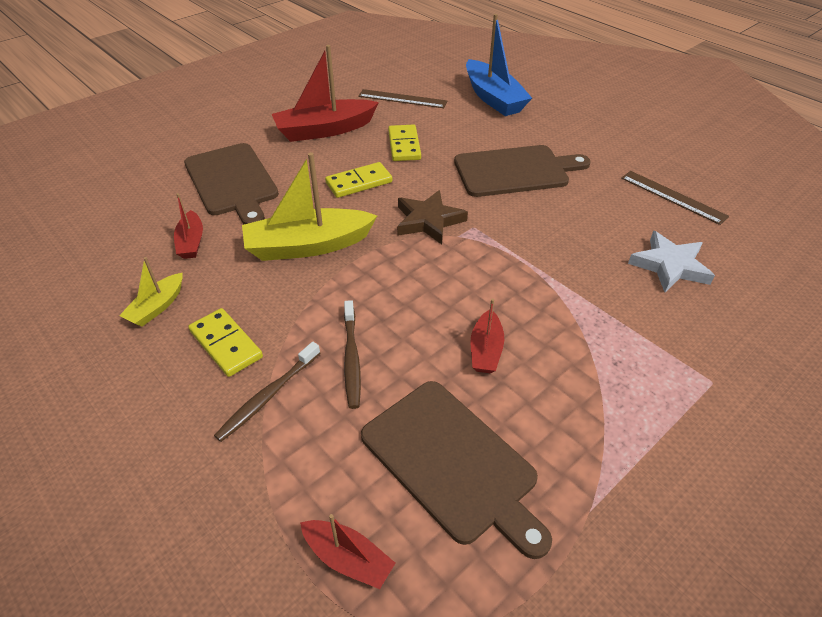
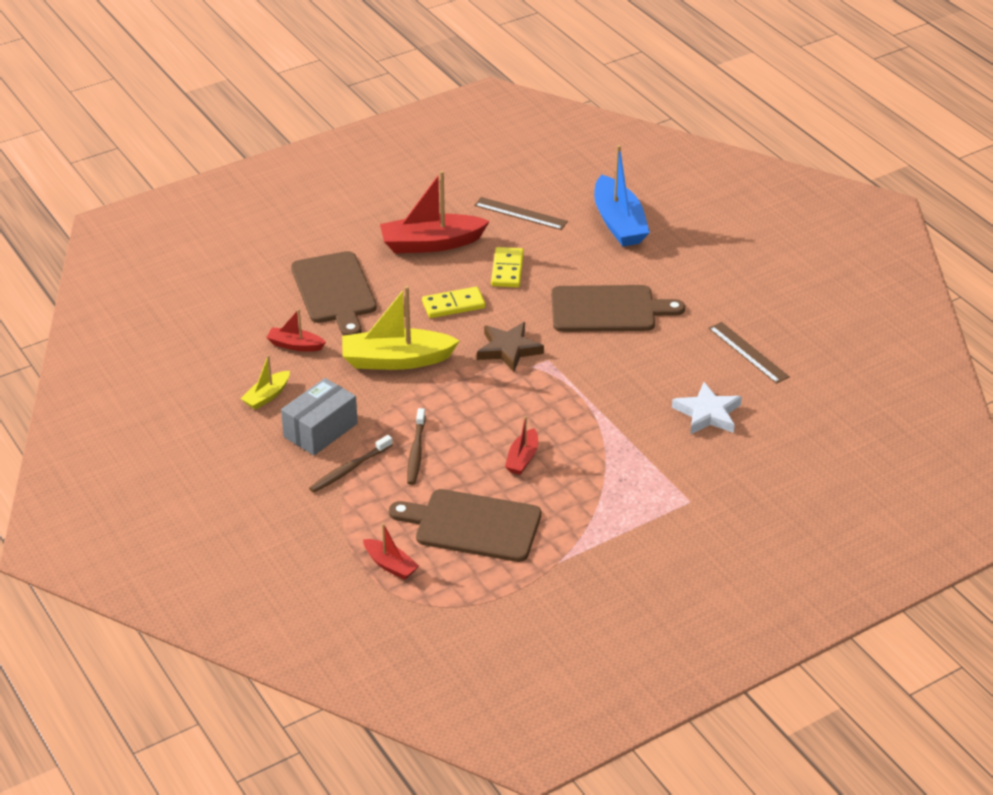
camera: 10 degrees right, 5 degrees down
red boat [174,193,203,259] -> red boat turned 105 degrees clockwise [266,309,326,351]
yellow domino [188,308,263,377] -> grey box [281,378,358,456]
brown cutting board [361,381,552,559] -> brown cutting board turned 135 degrees clockwise [389,489,541,562]

